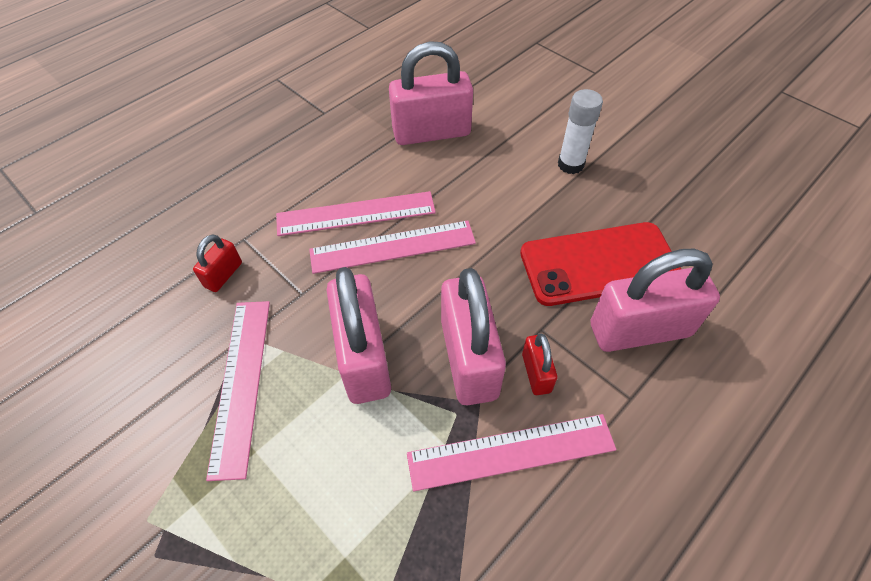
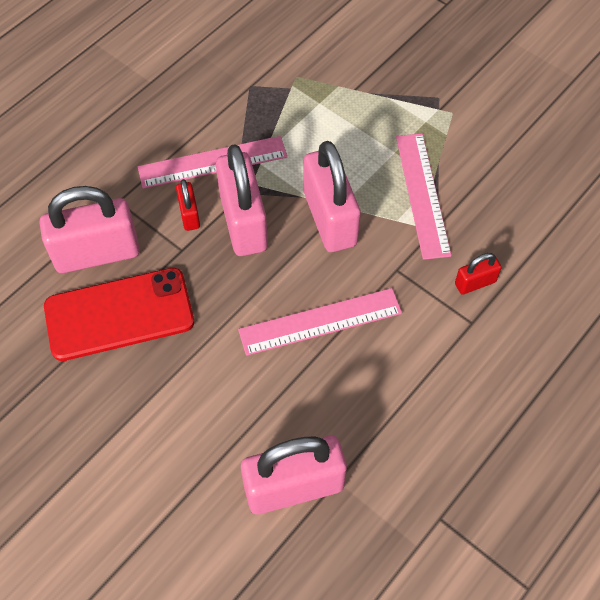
camera: 175 degrees right, 5 degrees up
red padlock [193,234,242,292] -> red padlock turned 45 degrees clockwise [455,253,501,295]
pink ruler [276,191,436,236] -> none
white glue stick [558,89,603,174] -> none

